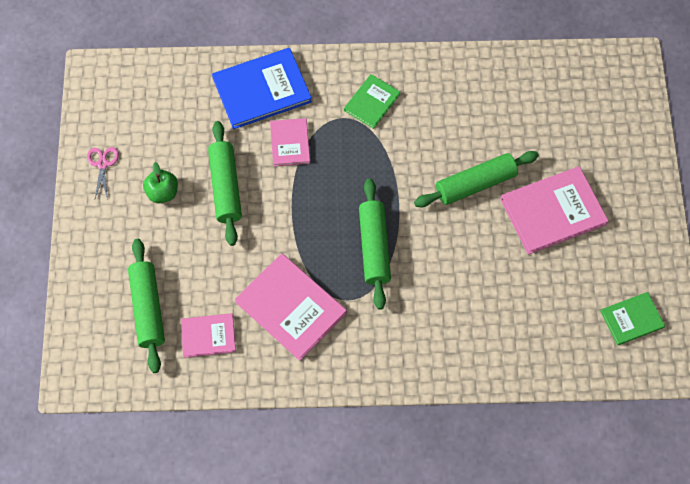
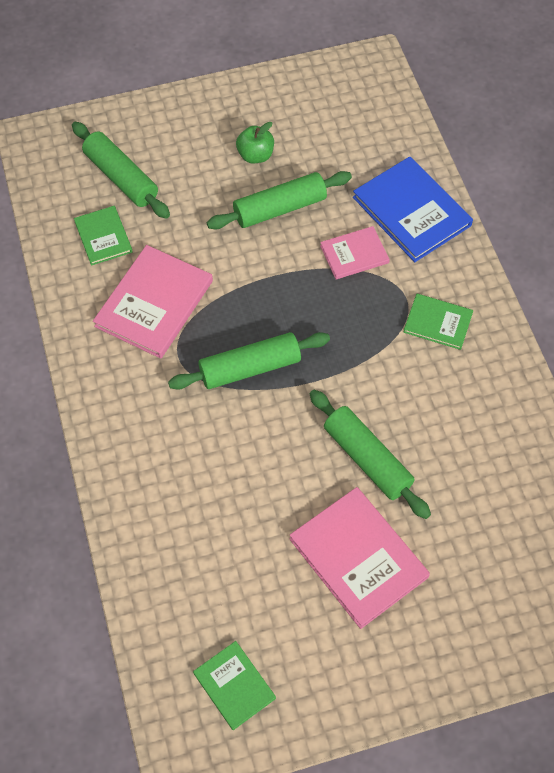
camera: 75 degrees right, 5 degrees down
pink scissors [87,147,119,201] -> none
green rolling pin [128,239,165,373] -> green rolling pin turned 75 degrees clockwise [72,122,170,219]
pink book [181,313,236,358] -> green book [74,206,133,266]

